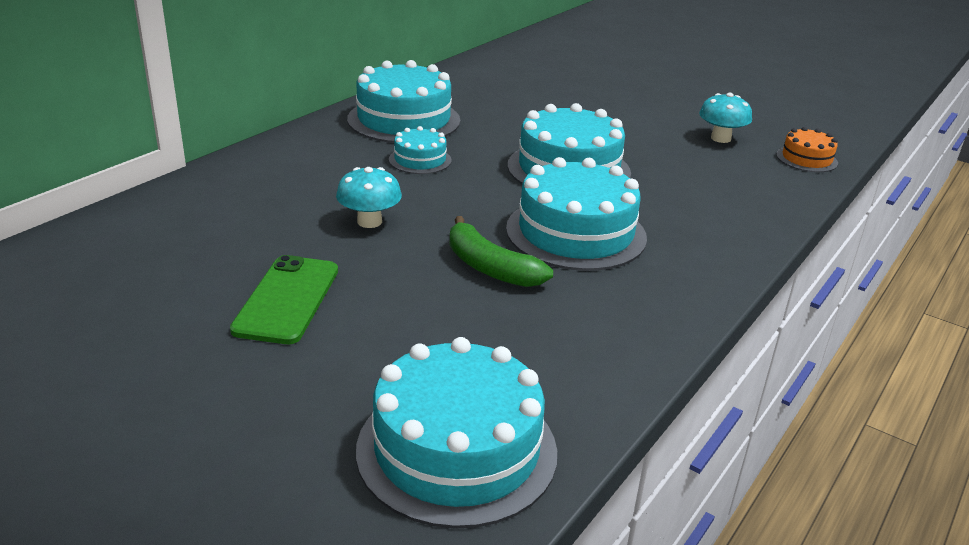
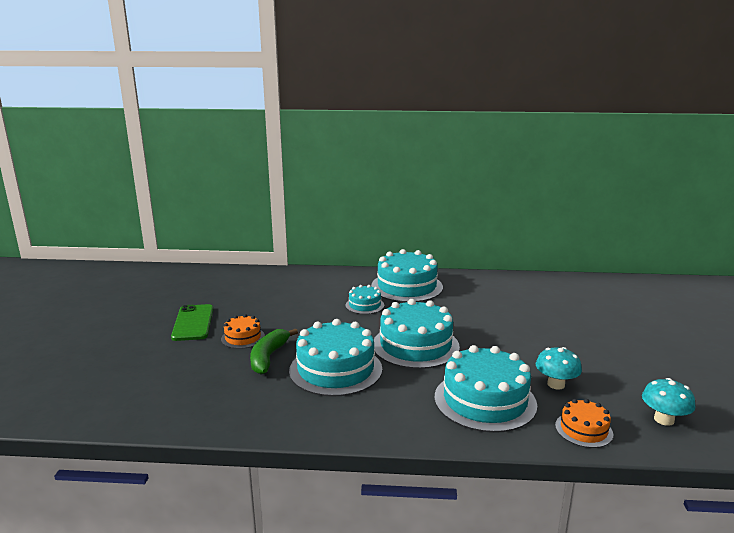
camera: 60 degrees right, 10 degrees down
green phone [230,255,338,344] -> green phone turned 75 degrees counterclockwise [171,304,213,341]
turquoise mushroom [336,167,402,228] -> turquoise mushroom moved to [642,378,695,426]
turquoise cake [356,337,557,529] -> turquoise cake moved to [434,345,537,433]
none -> orange cake [221,314,265,349]

